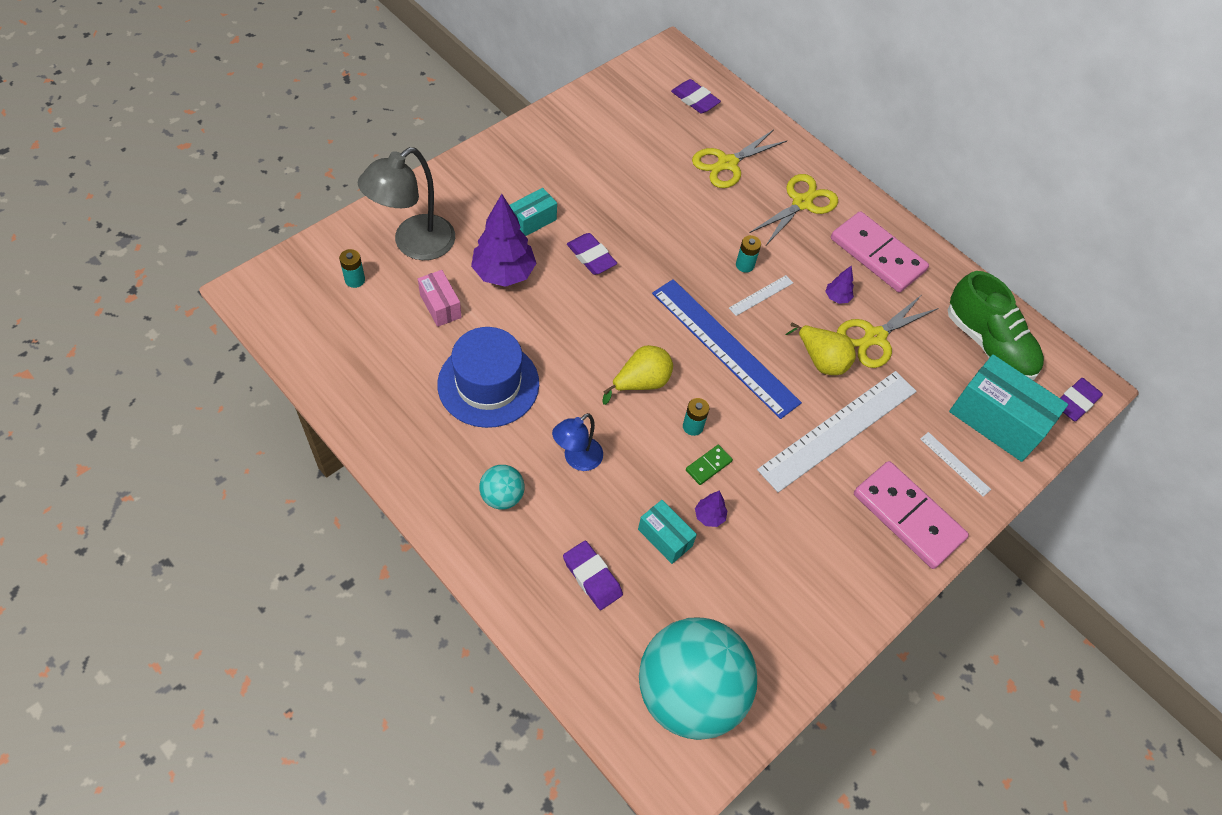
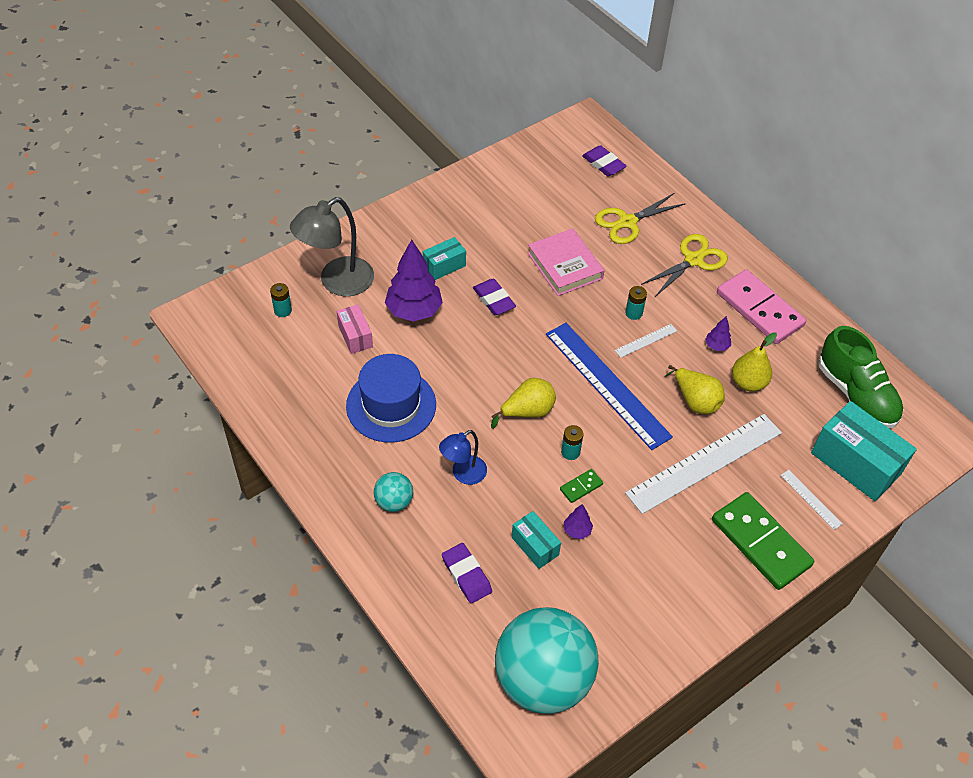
camera: 10 degrees right, 5 degrees down
yellow scissors [837,295,938,368] -> yellow pear [732,332,777,392]
pink domino [854,461,969,569] -> green domino [712,492,814,590]
purple eraser [1060,378,1103,422] -> none
none -> pink book [528,228,605,296]

